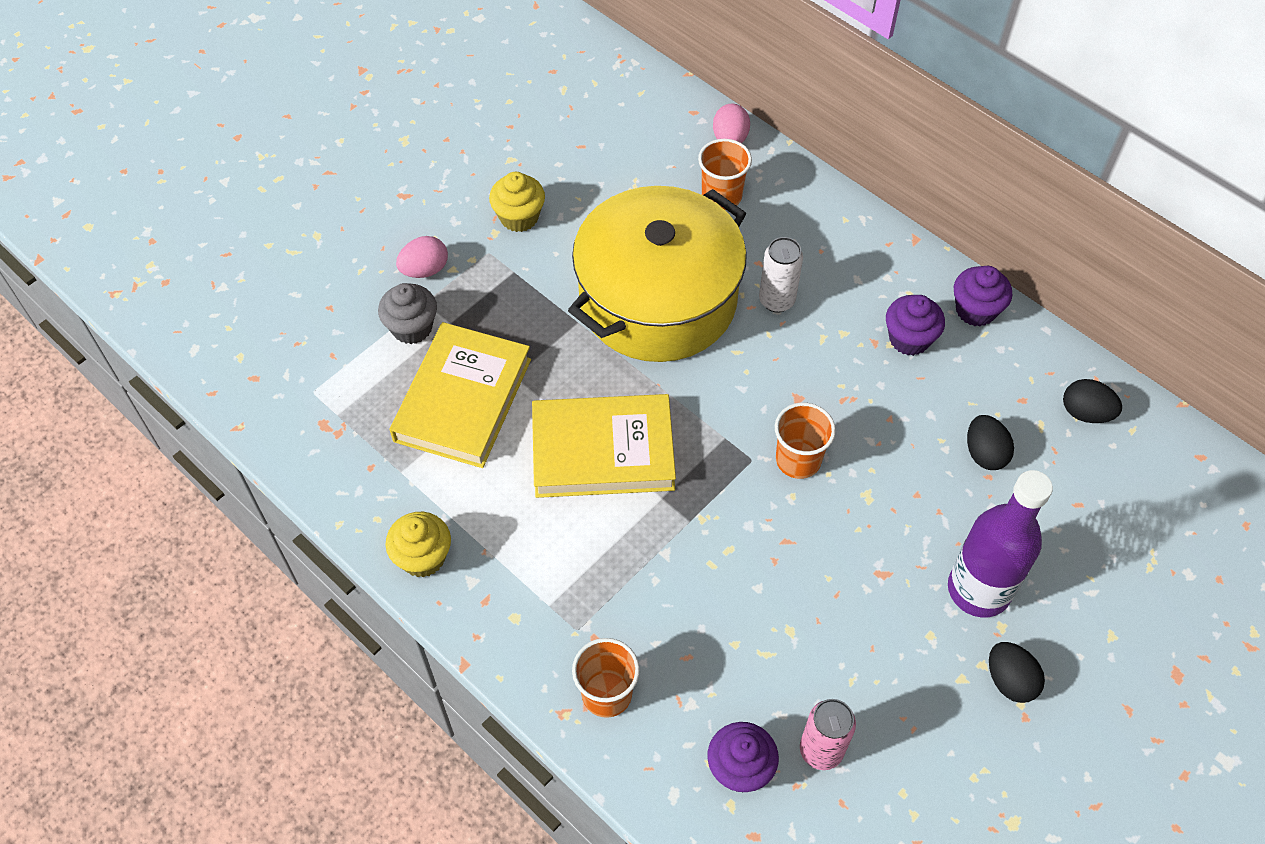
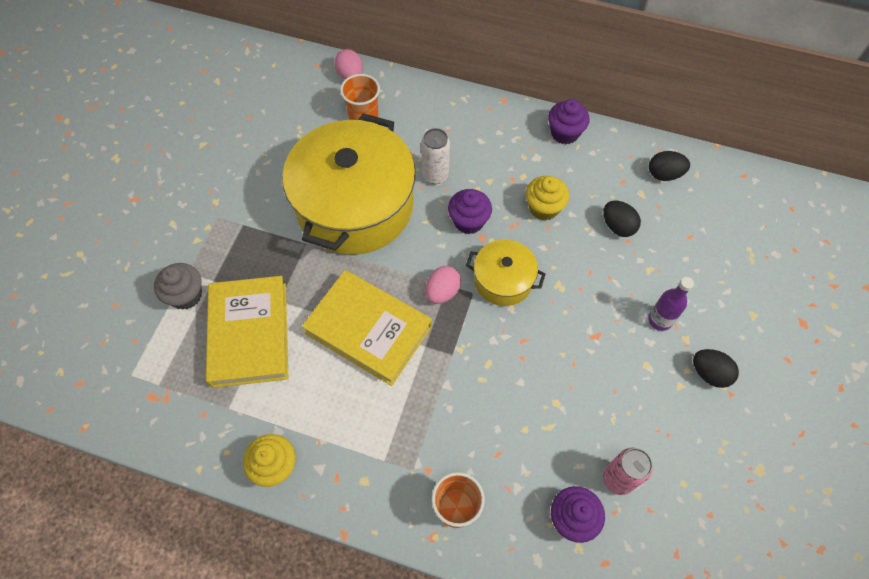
camera: 25 degrees left, 5 degrees up
pink egg [396,236,448,278] -> pink egg moved to [425,266,461,304]
yellow cupcake [489,172,545,232] -> yellow cupcake moved to [525,176,569,220]
yellow book [532,394,676,498] -> yellow book turned 60 degrees clockwise [302,270,432,386]
orange cup [775,402,836,479] -> yellow pot [466,240,546,306]
purple cupcake [886,295,945,356] -> purple cupcake moved to [448,189,492,234]
purple bottle [948,470,1053,617] -> purple bottle [648,277,694,331], size x0.54

